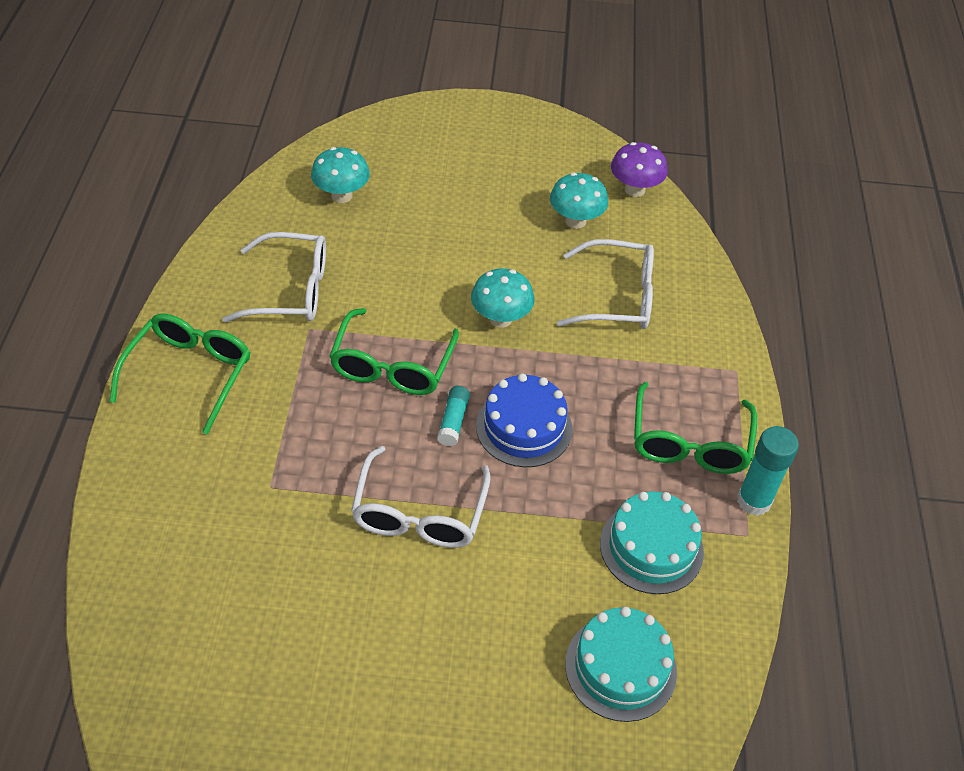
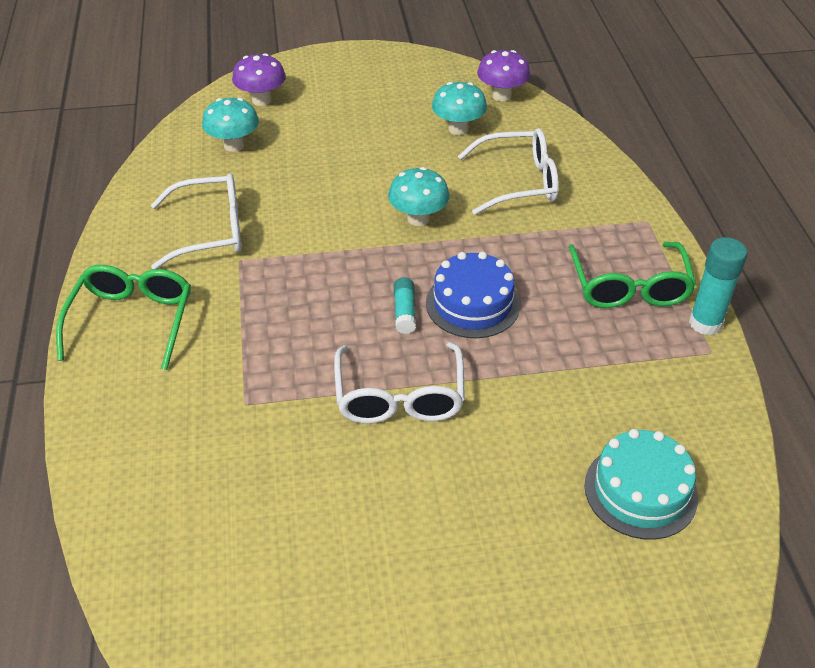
camera: 10 degrees left, 5 degrees down
green glasses [329,308,459,395] -> none
turquoise cake [600,491,704,594] -> none
none -> purple mushroom [232,53,286,106]

